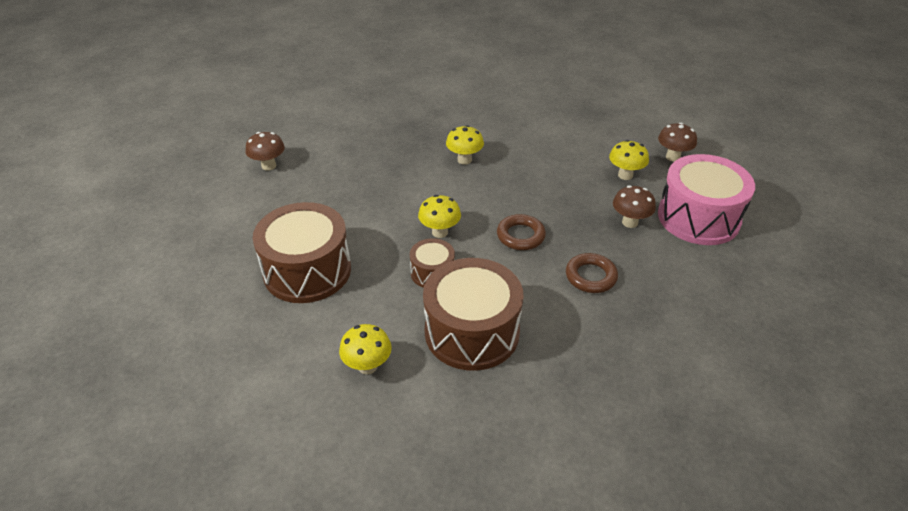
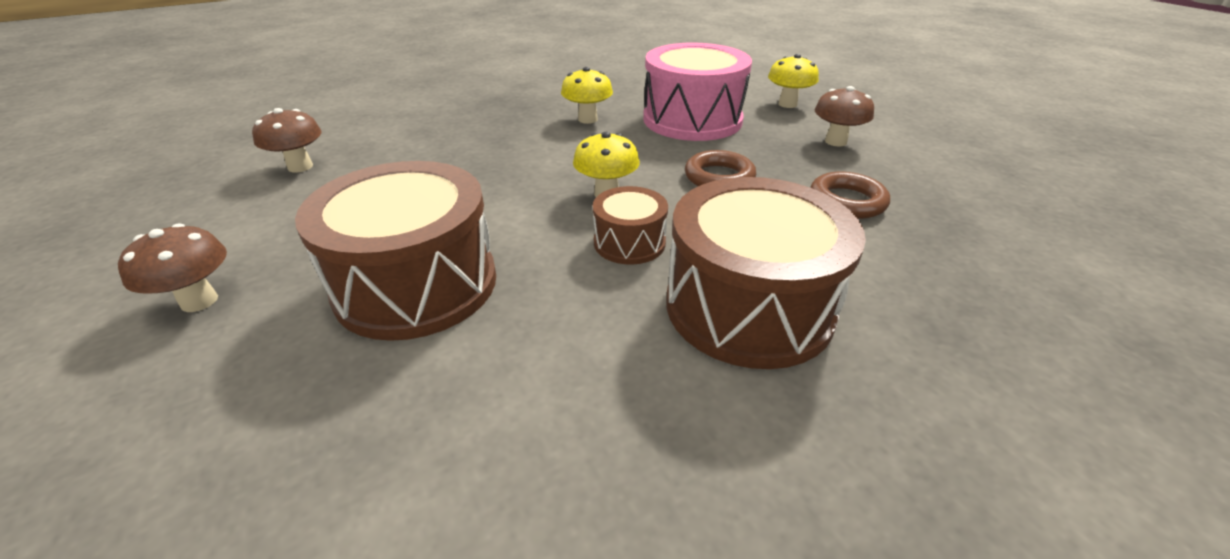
camera: 20 degrees left, 5 degrees down
yellow mushroom [339,324,392,374] -> none
brown mushroom [658,123,697,162] -> brown mushroom moved to [118,223,227,312]
pink drum [658,154,755,245] -> pink drum moved to [643,43,752,141]

